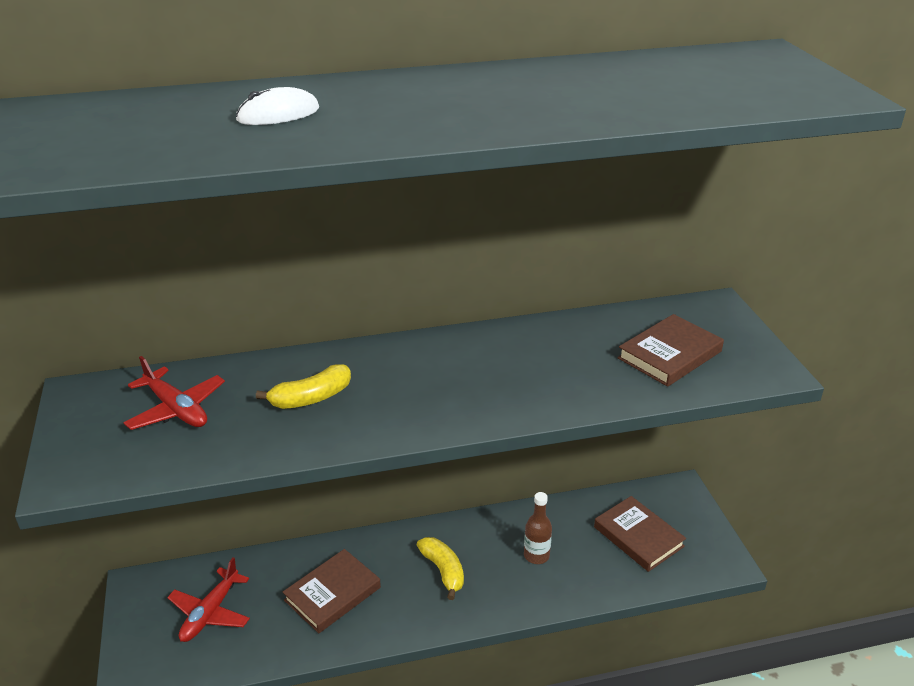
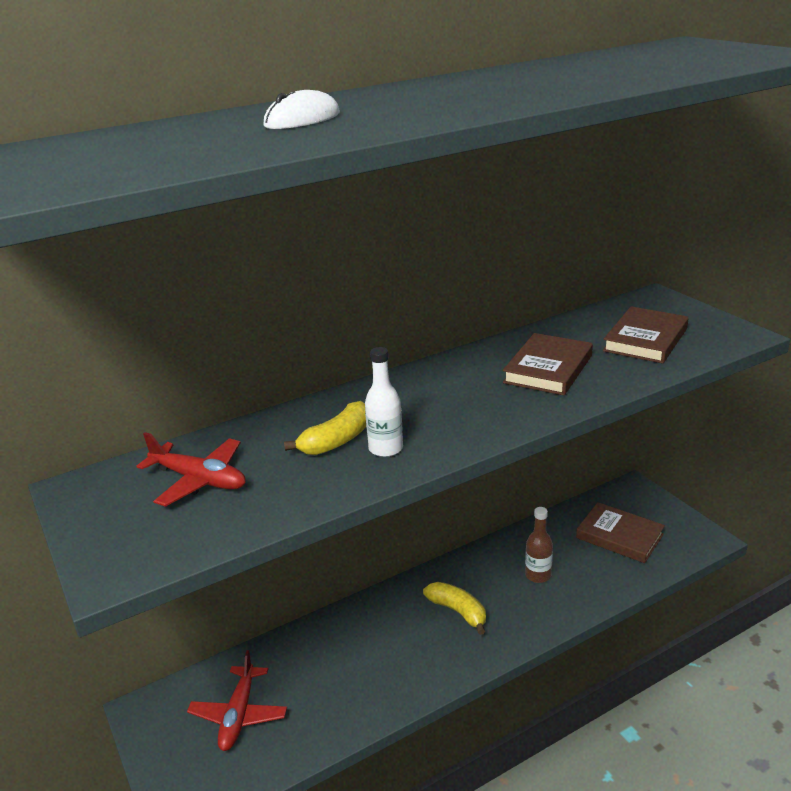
camera: 15 degrees left, 5 degrees down
brown book [283,549,381,633] -> brown book moved to [503,333,593,395]
none -> white bottle [365,347,403,457]

